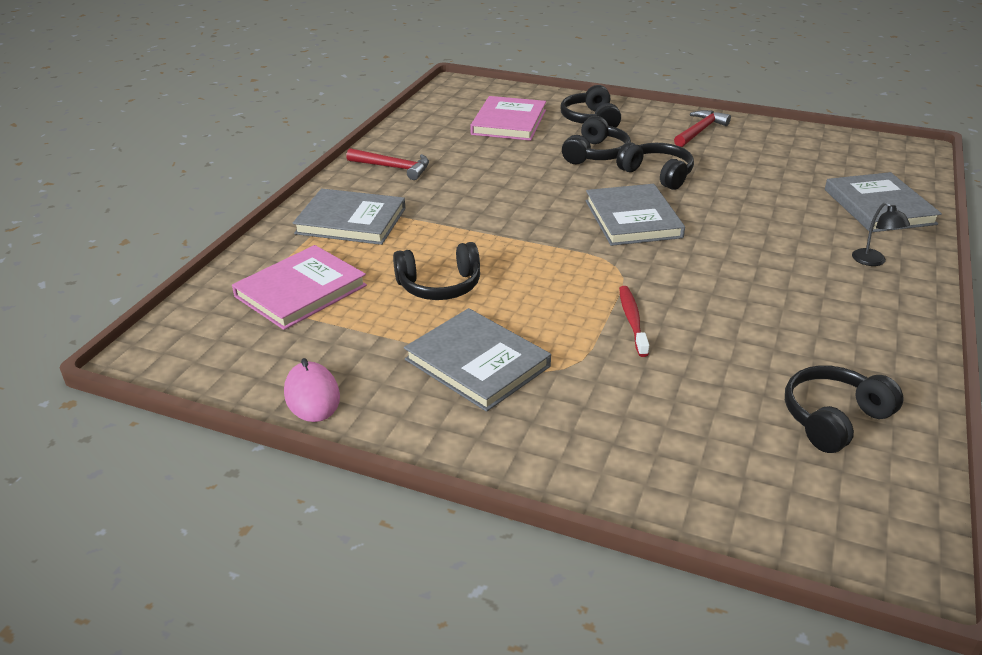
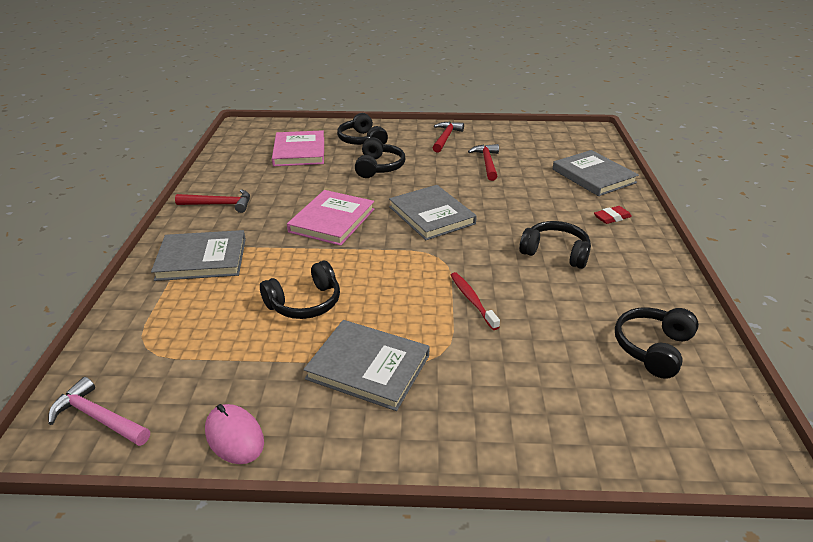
camera: 20 degrees left, 0 degrees up
pink book [232,245,367,330] -> pink book moved to [287,190,375,246]
black headphones [616,142,694,190] -> black headphones moved to [519,221,591,269]
black lamp [852,202,910,266] -> red eraser [594,206,632,224]
none -> pink hammer [48,377,150,446]
none -> red hammer [468,144,499,181]

